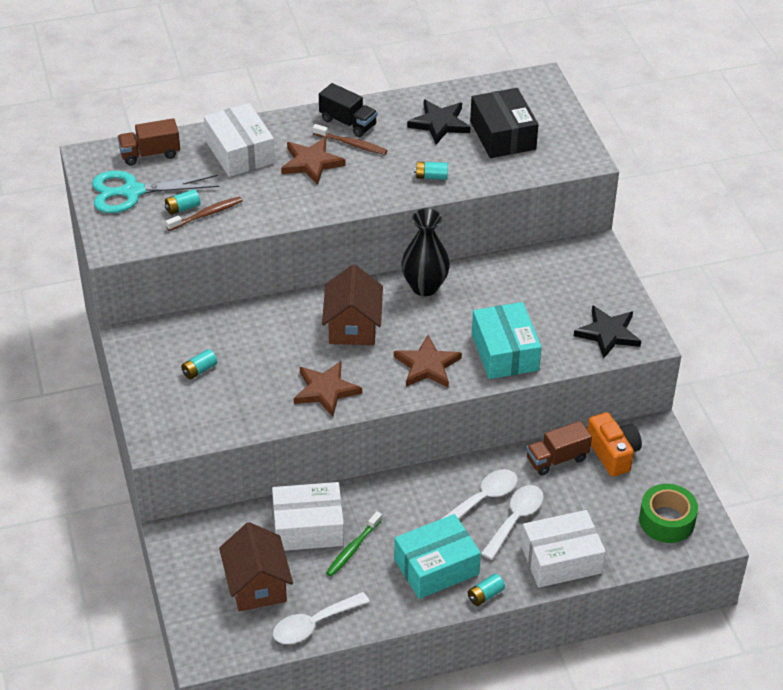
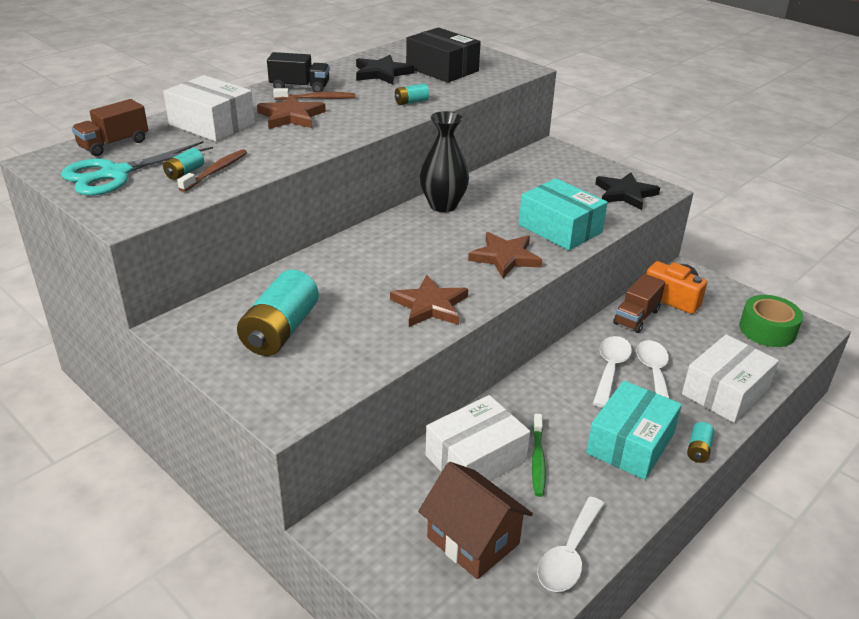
camera: 30 degrees left, 10 degrees down
turquoise battery [181,349,217,380] -> turquoise battery [237,270,319,356], size x2.20
brown house [322,264,383,345] -> none

